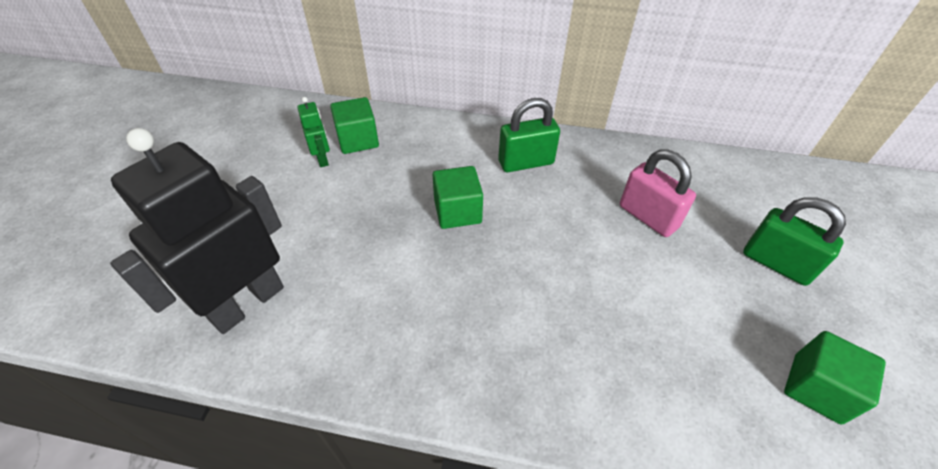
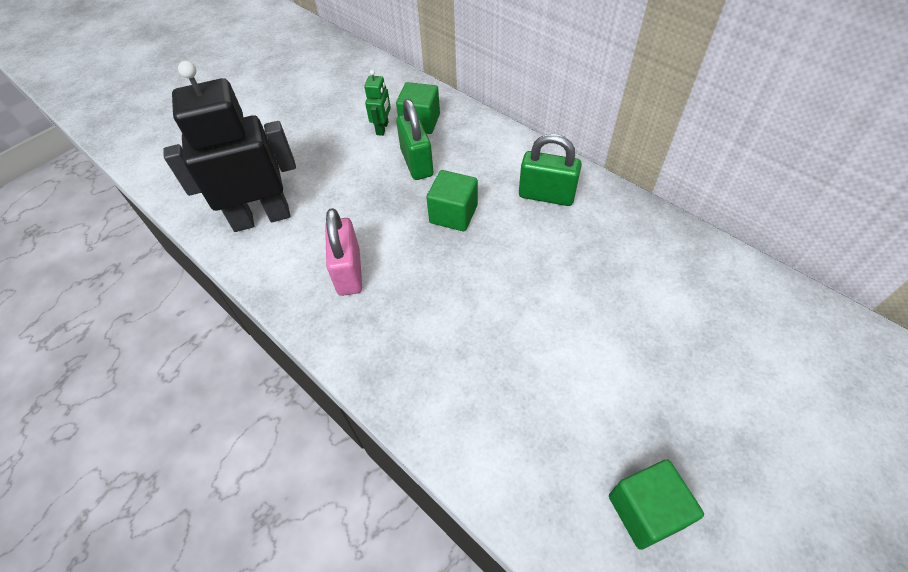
camera: 35 degrees right, 5 degrees up
pink padlock [620,150,696,237] -> pink padlock moved to [325,208,362,296]
green padlock [743,197,846,286] -> green padlock moved to [396,99,433,180]

